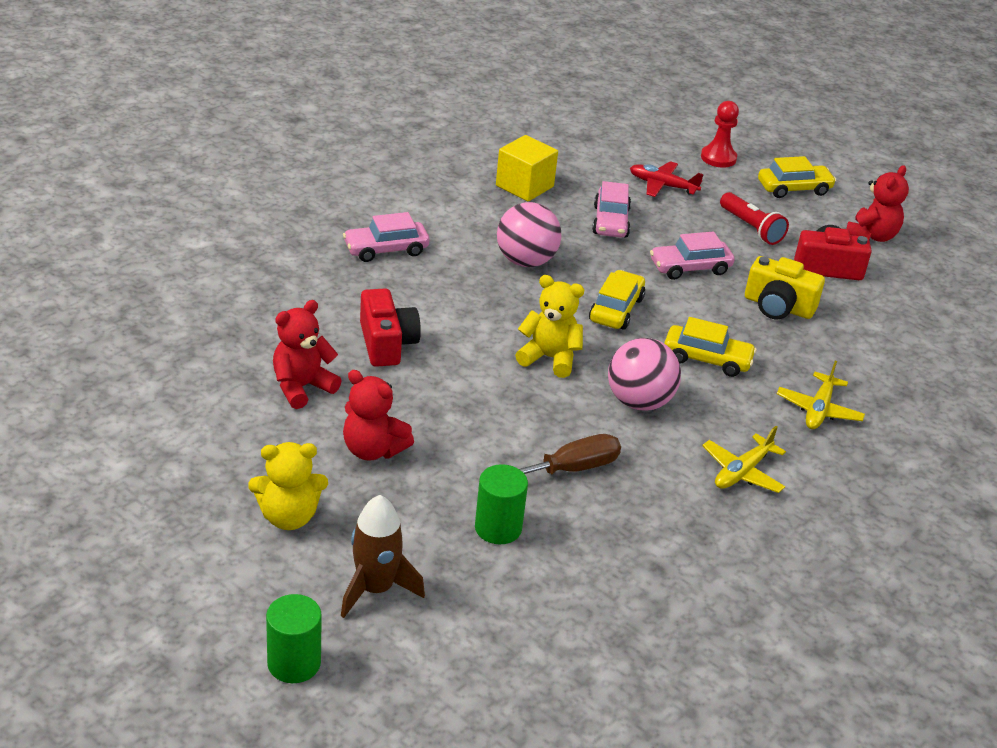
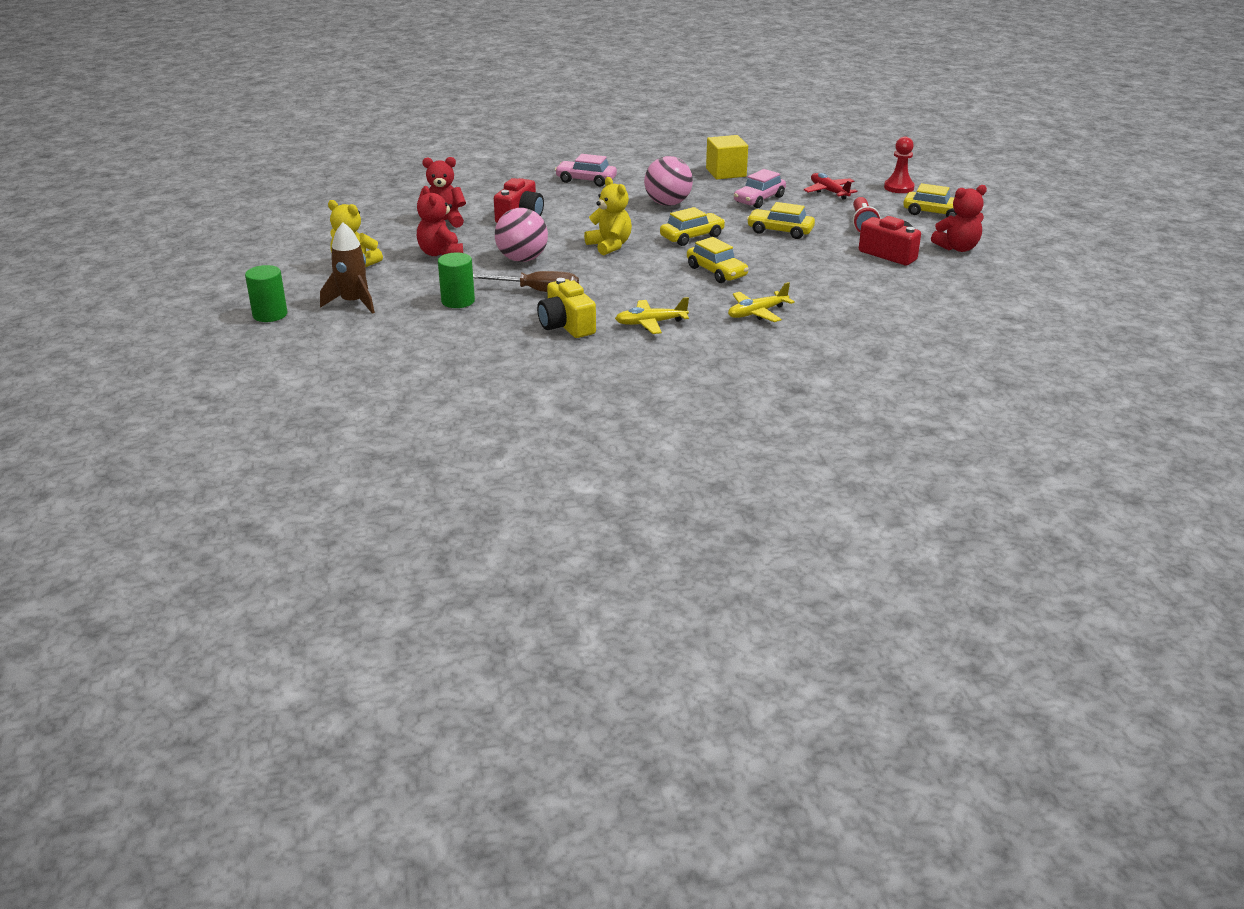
camera: 40 degrees right, 5 degrees down
pink ball [608,338,681,411] -> pink ball moved to [495,208,548,262]
pink car [650,231,735,280] -> yellow car [747,202,815,239]
yellow camera [745,256,825,319] -> yellow camera moved to [537,278,596,338]

